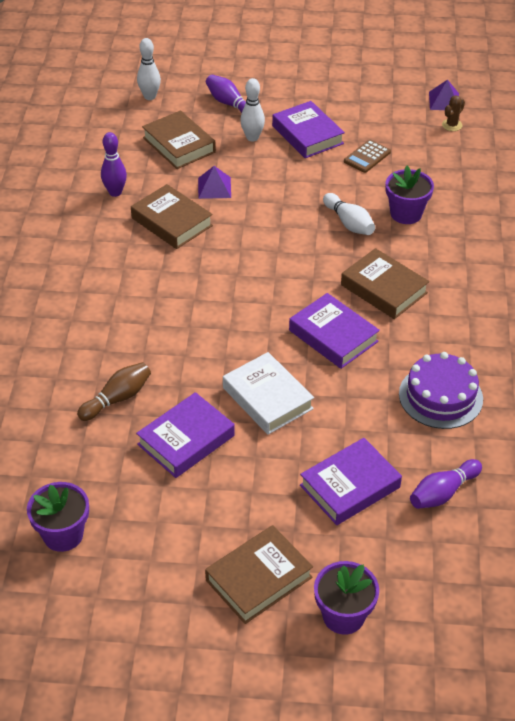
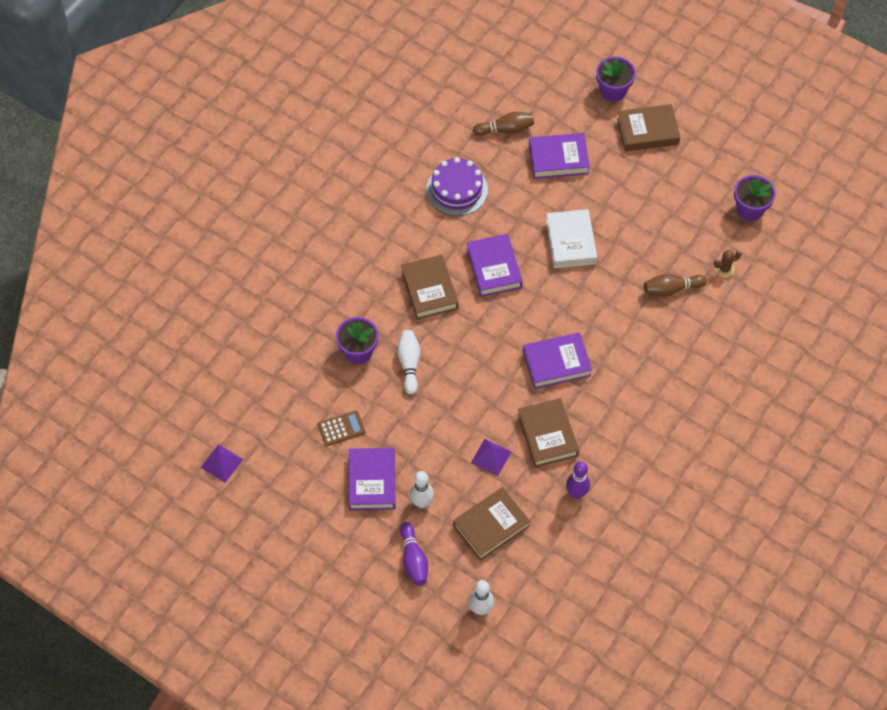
camera: 150 degrees left, 15 degrees up
purple book [136,392,235,478] -> purple book moved to [523,333,592,389]
brown book [142,110,216,169] -> brown book turned 60 degrees clockwise [453,487,530,561]
purple bowling pin [410,459,482,509] -> brown bowling pin [473,112,534,136]
brown cactus [442,95,465,131] -> brown cactus moved to [714,250,742,278]

